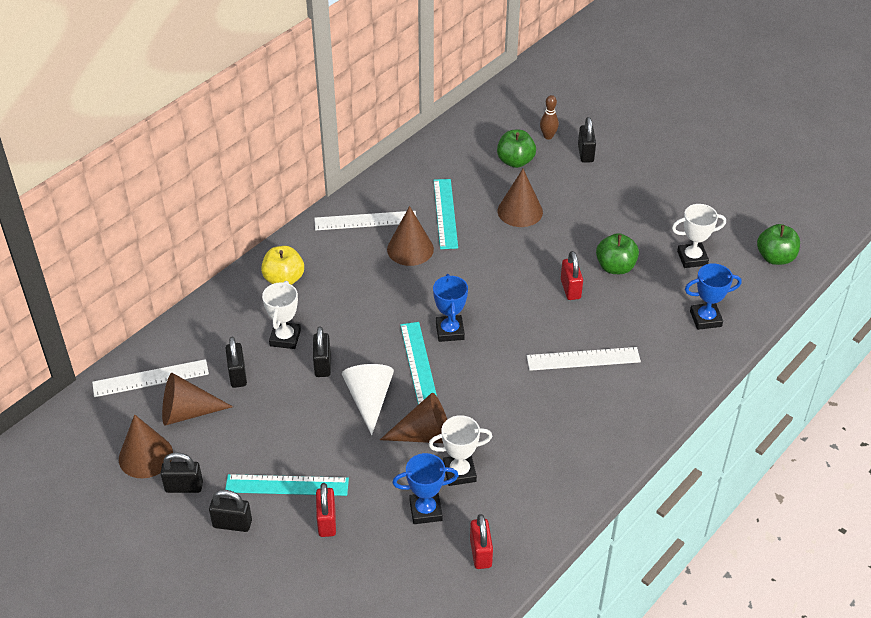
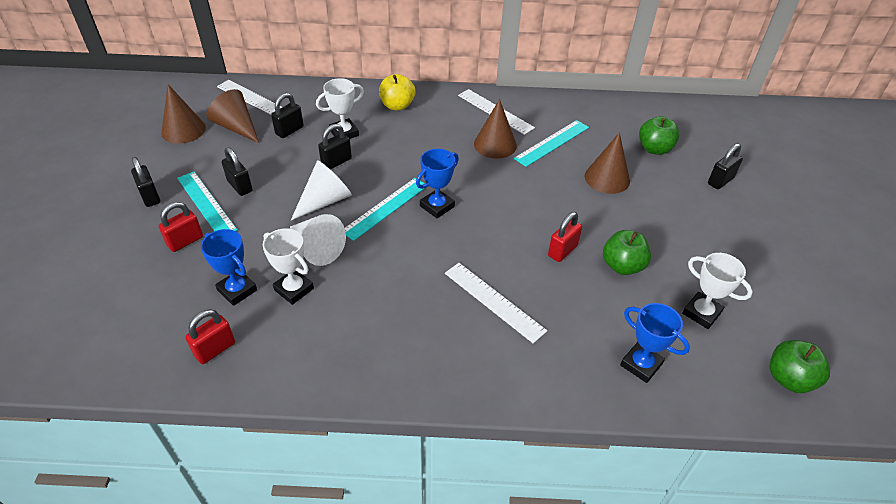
camera: 50 degrees right, 0 degrees up
black padlock [160,452,203,493] -> black padlock moved to [222,147,253,196]
brown cone [380,393,447,443] -> white cone [290,214,346,266]
brown bowling pin [540,95,559,140] -> none

